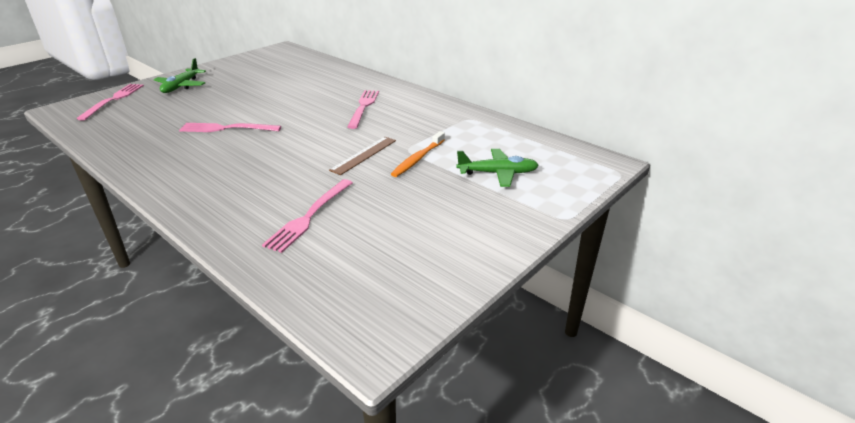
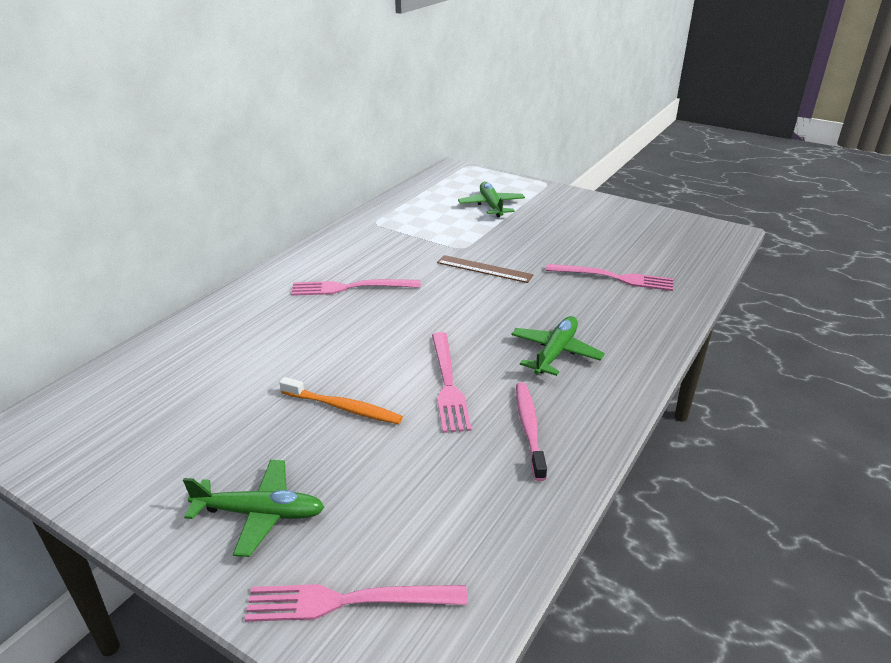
camera: 100 degrees left, 0 degrees up
orange toothbrush [391,131,445,177] -> orange toothbrush moved to [279,377,403,424]
none -> green plane [511,316,605,376]
none -> pink toothbrush [516,382,547,481]

